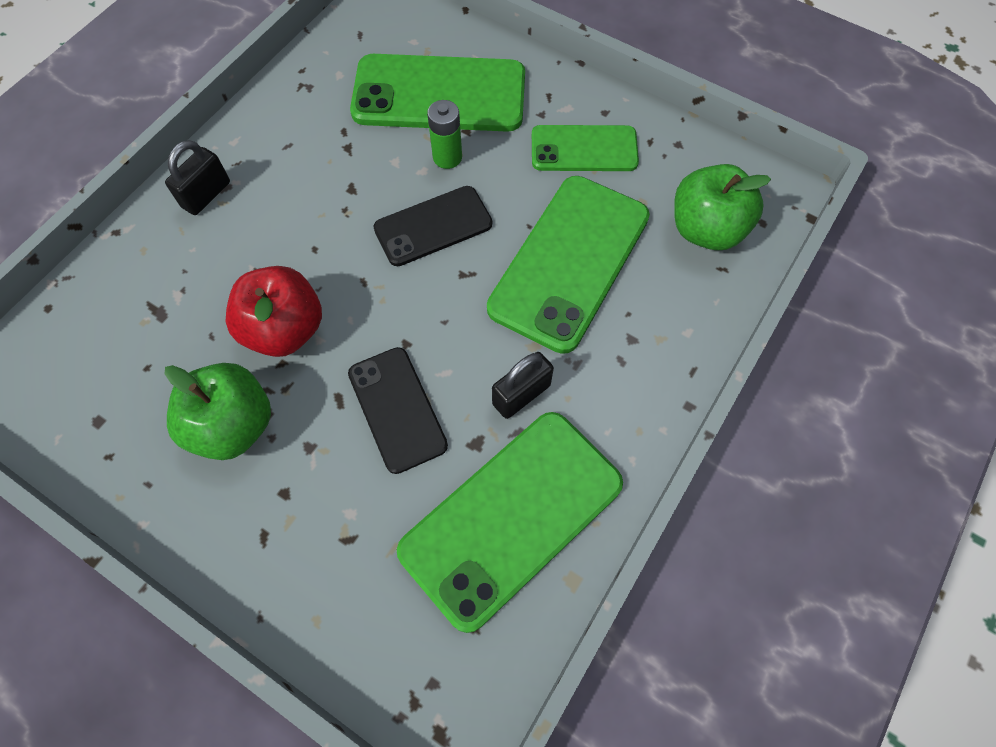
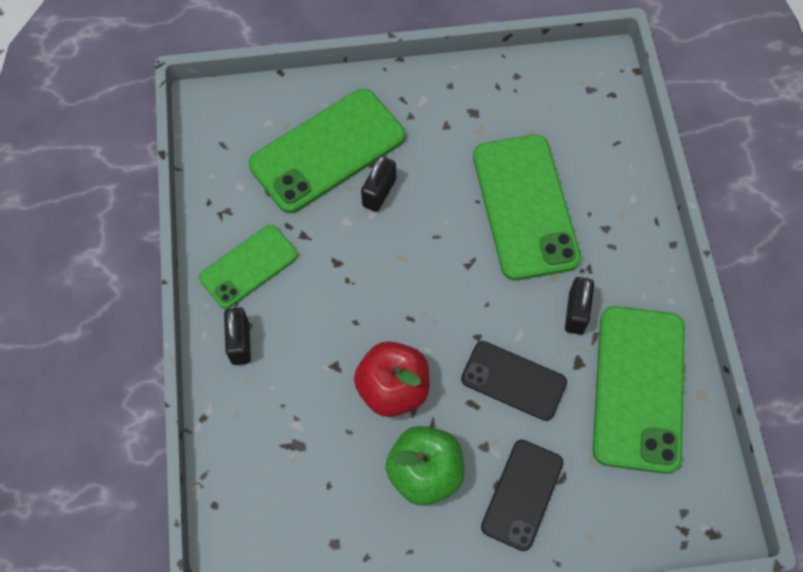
camera: 40 degrees left, 0 degrees up
black phone [373,186,492,266] -> black phone moved to [481,440,564,551]
green battery [427,100,462,169] -> black padlock [361,155,396,212]
green phone [532,125,639,171] -> green phone moved to [199,225,298,309]
green apple [674,164,771,250] -> none

